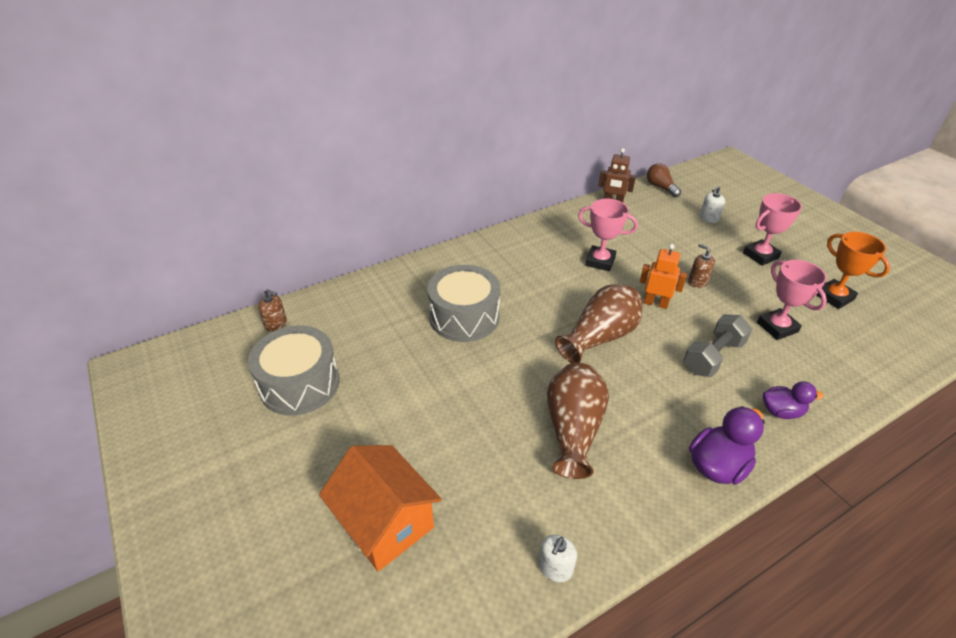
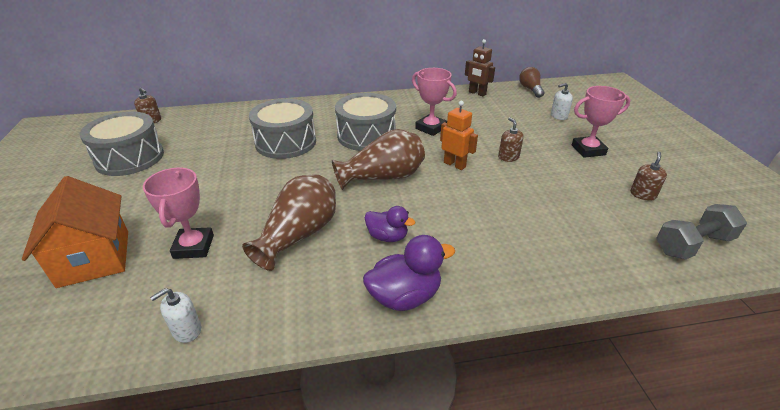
camera: 20 degrees right, 5 degrees down
grey dumbbell [684,314,752,377] -> grey dumbbell moved to [657,204,747,259]
pink trophy [757,260,827,340] -> pink trophy moved to [143,168,214,259]
purple duck [763,381,824,419] -> purple duck moved to [365,206,415,242]
orange trophy [816,232,890,309] -> brown soap dispenser [630,152,667,201]
none -> grey drum [335,93,396,151]

